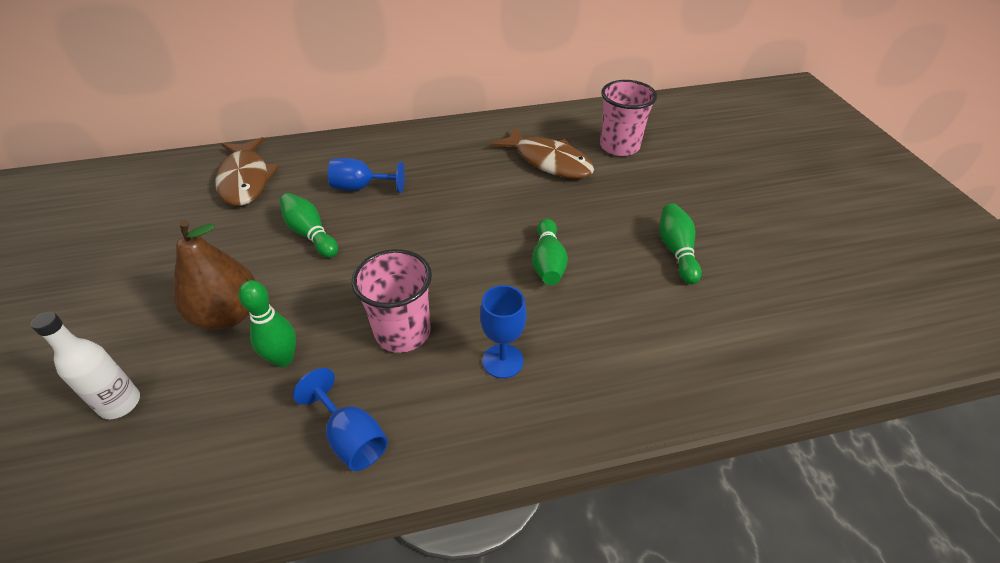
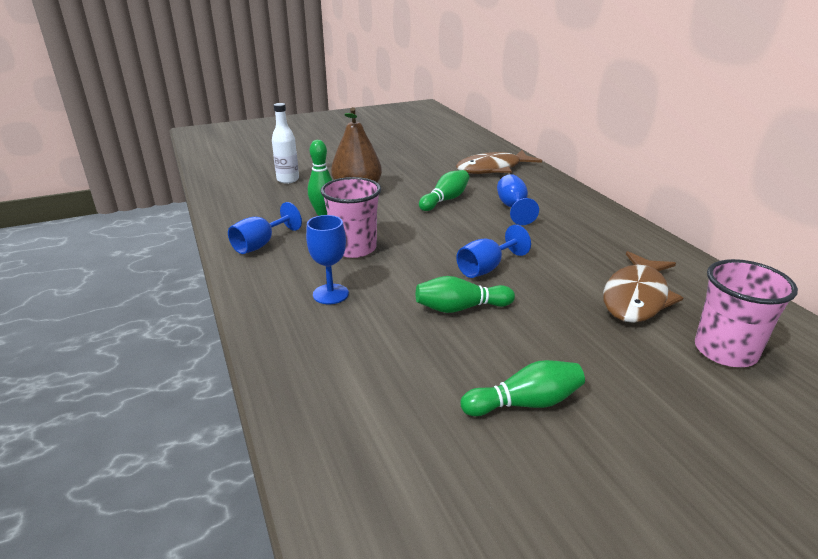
camera: 80 degrees right, 15 degrees down
none -> blue goblet [456,225,531,278]

